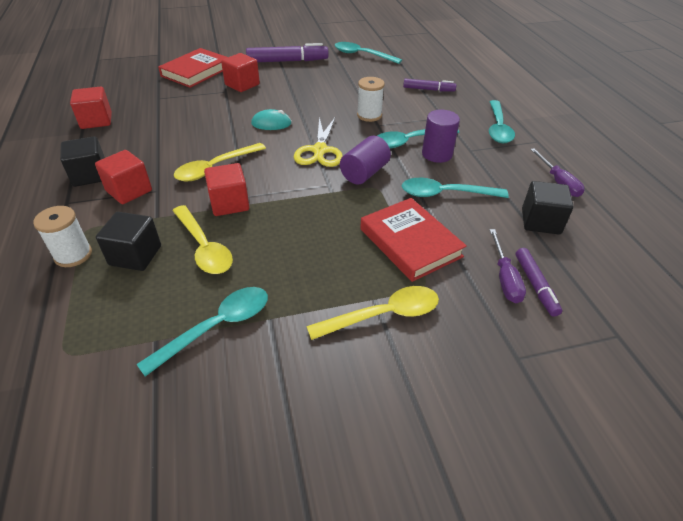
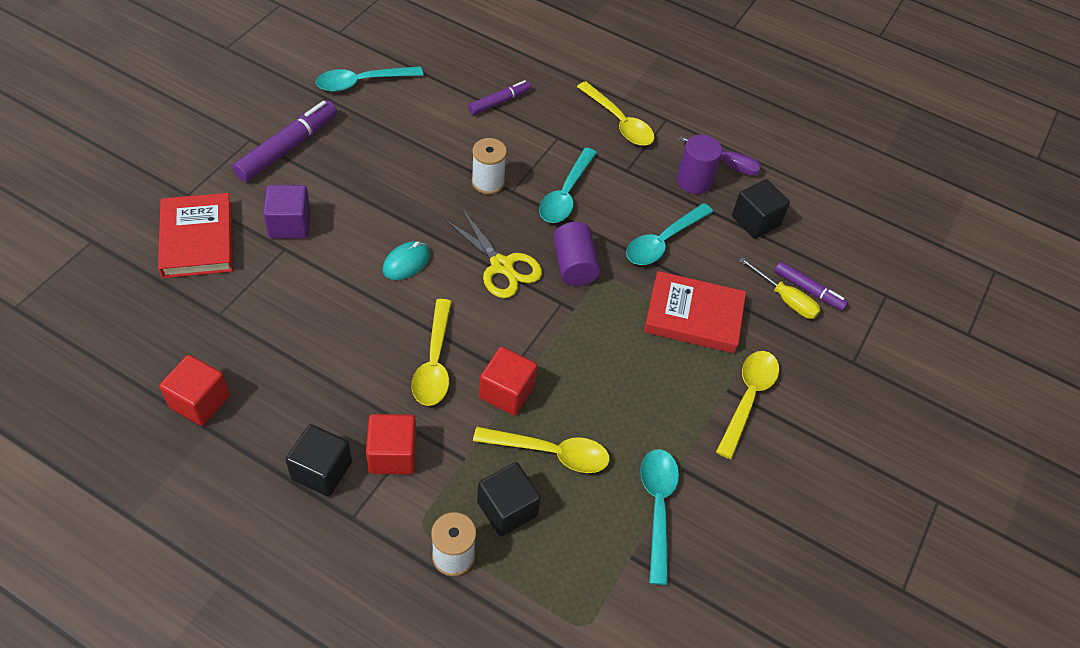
camera: 50 degrees left, 10 degrees up
red cube [221,53,260,92] -> purple cube [263,185,311,239]
purple cylinder [422,110,460,163] -> purple cylinder moved to [677,135,722,194]
turquoise spoon [489,100,515,143] -> yellow spoon [577,81,655,146]
purple screwdriver [490,229,526,303] -> yellow screwdriver [739,257,820,319]

